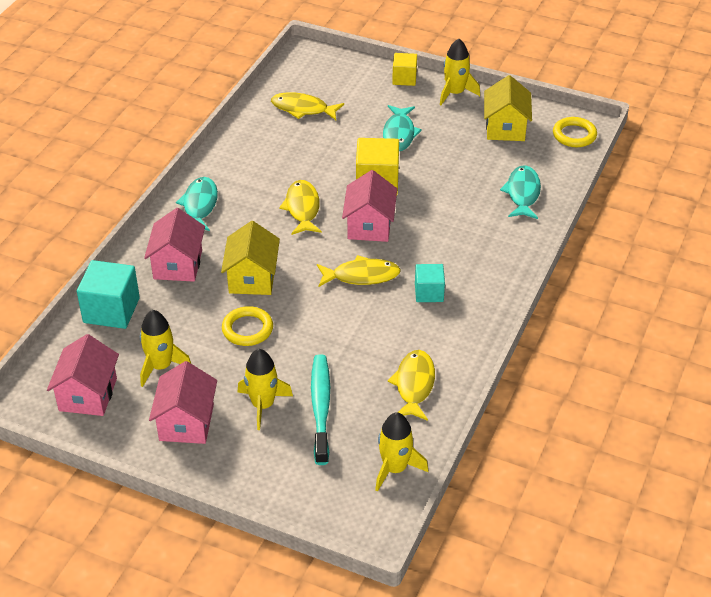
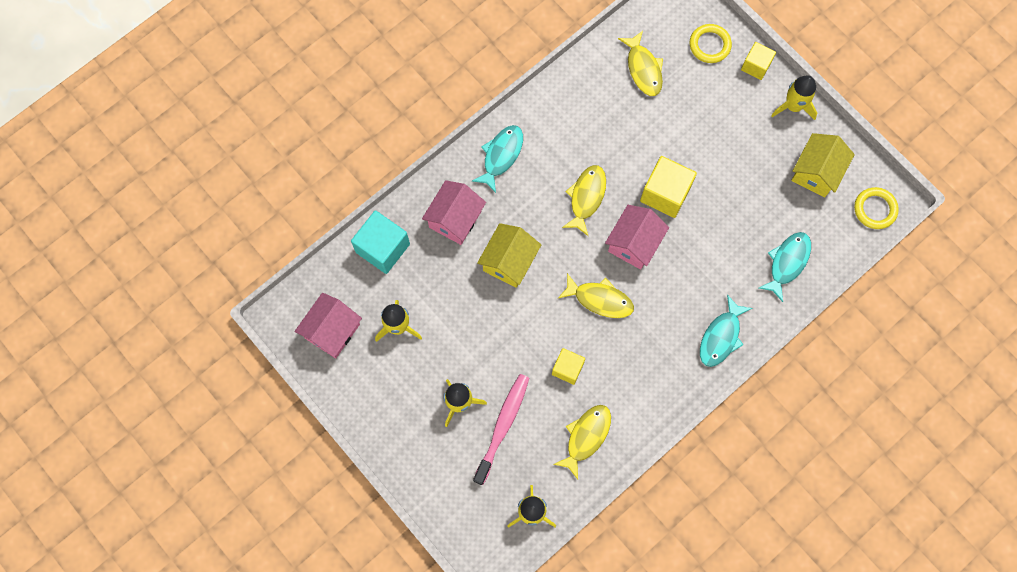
camera: 25 degrees right, 30 degrees up
pink house [149,361,217,444] -> none
yellow ring [222,306,273,346] -> yellow ring moved to [690,24,732,63]
yellow fish [271,92,344,120] -> yellow fish turned 150 degrees counterclockwise [618,31,663,96]
turquoise toothbrush [311,354,330,465] -> pink toothbrush [473,374,529,485]
turquoise fish [383,105,422,151] -> turquoise fish moved to [700,295,752,367]
turquoise cube [415,264,445,302] -> none
none -> yellow cube [552,348,585,385]

